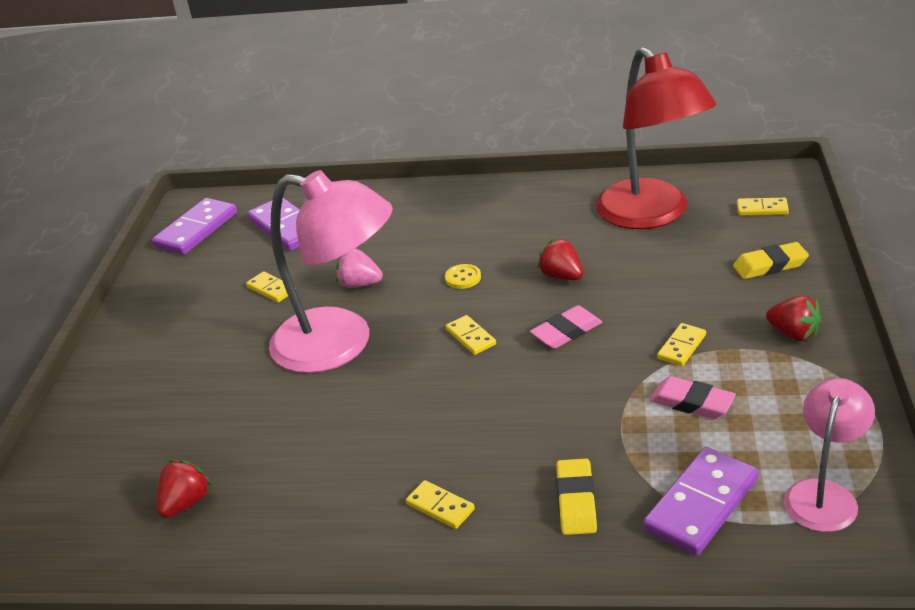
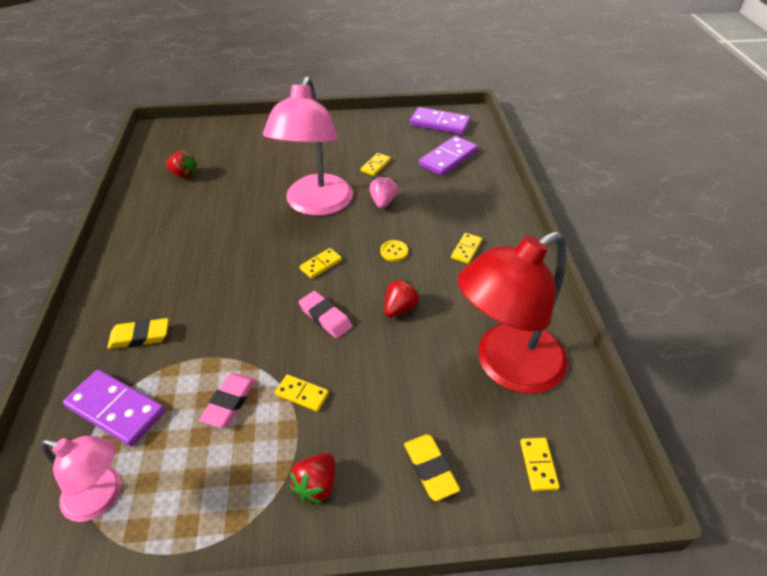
camera: 75 degrees right, 10 degrees up
yellow domino [406,480,475,529] -> yellow domino moved to [451,233,482,264]

